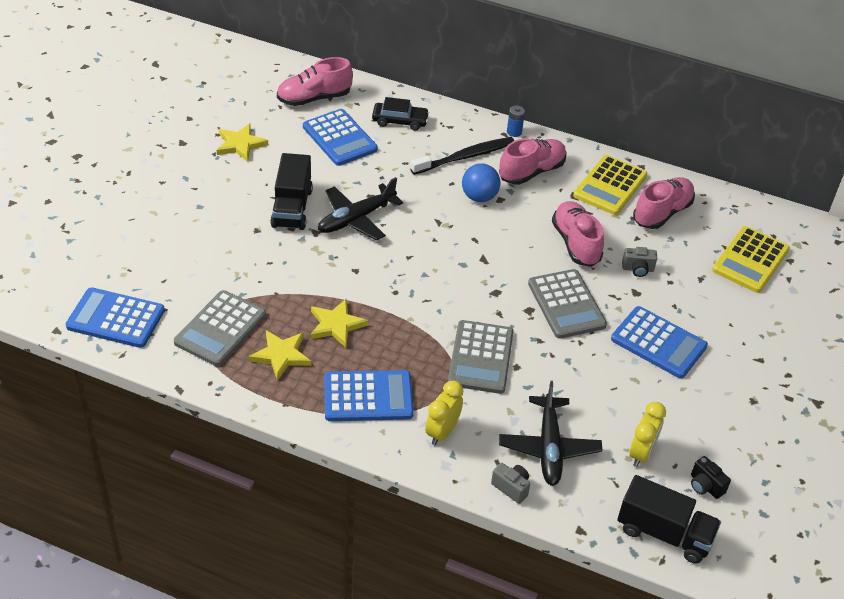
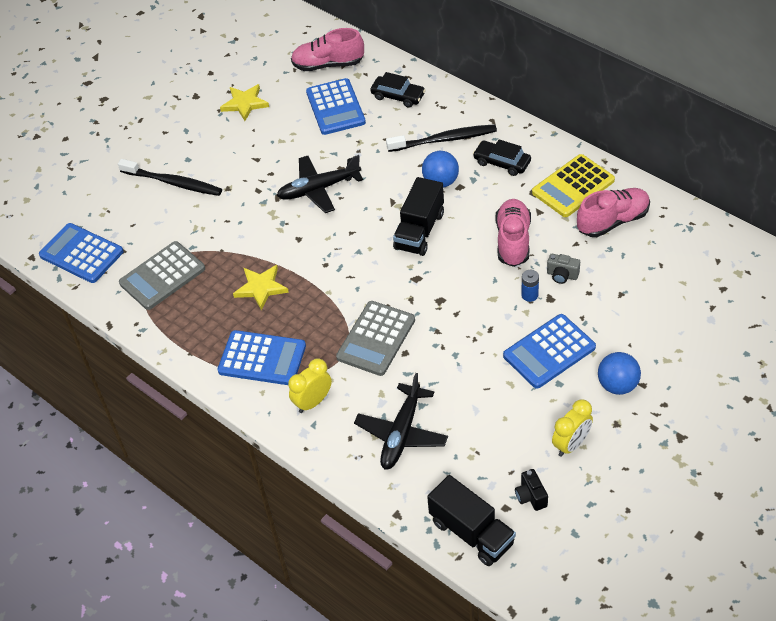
camera: 25 degrees right, 5 degrees up
yellow star [249,330,311,381] -> none
black truck [270,153,313,230] -> black truck moved to [393,177,444,256]
grey camera [491,463,530,504] -> none
pink shoe [499,139,567,185] -> black car [473,139,531,176]
blue battery [507,106,525,137] -> blue battery moved to [521,270,539,302]
grey calculator [528,269,607,339] -> none
blue calculator [611,306,708,378] -> blue calculator turned 90 degrees clockwise [503,314,596,389]
yellow clock [629,402,666,467] -> yellow clock moved to [552,399,593,457]
yellow calculator [712,226,790,293] -> none
none -> black toothbrush [118,159,222,196]
none -> blue ball [598,352,641,395]

